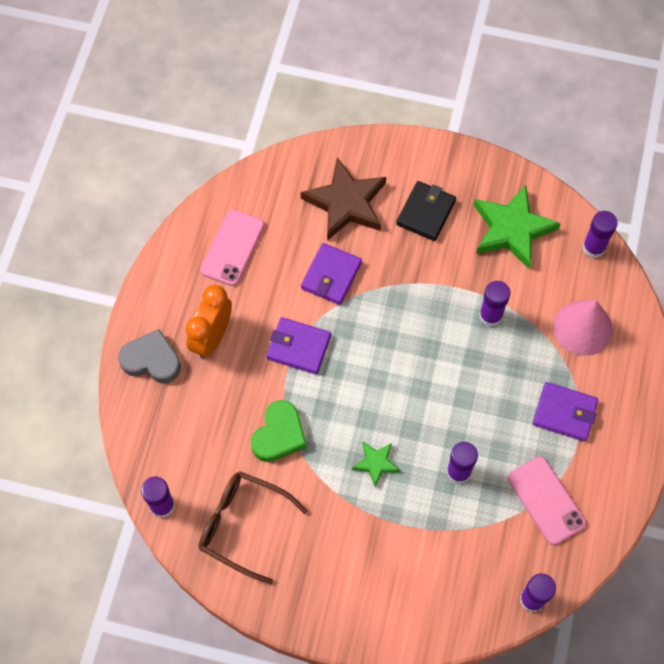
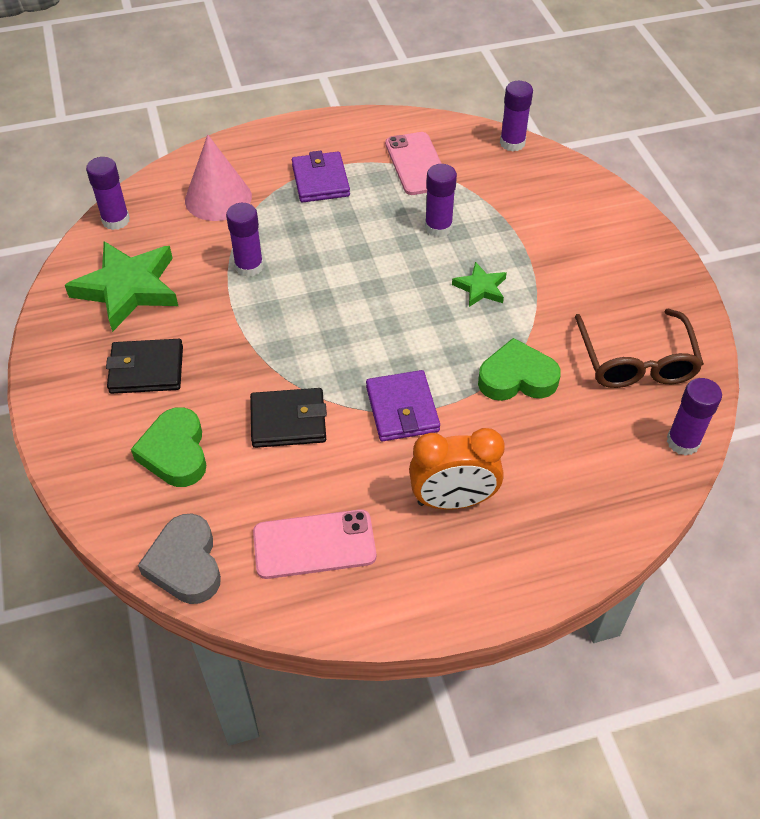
camera: 120 degrees left, 15 degrees down
grey heart [118,329,181,383] -> grey heart moved to [138,514,221,604]
brown star [301,158,386,241] -> green heart [131,407,206,487]
purple wallet [301,243,362,305] -> black wallet [250,388,327,448]
pink phone [508,456,586,545] -> pink phone turned 45 degrees counterclockwise [385,132,442,195]

